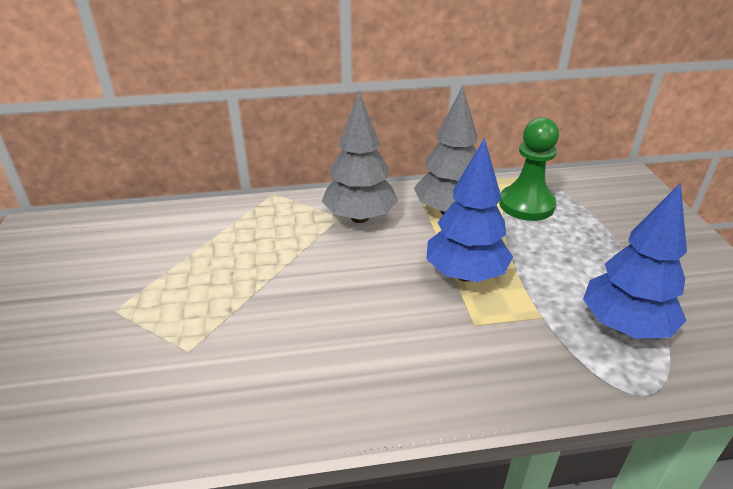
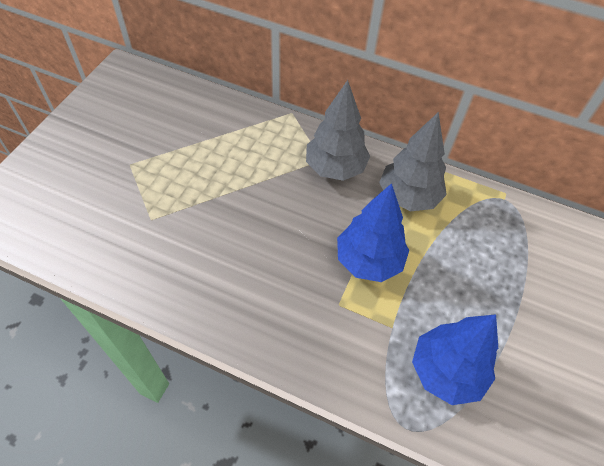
camera: 30 degrees right, 20 degrees up
green pawn [499,117,559,221] -> none

